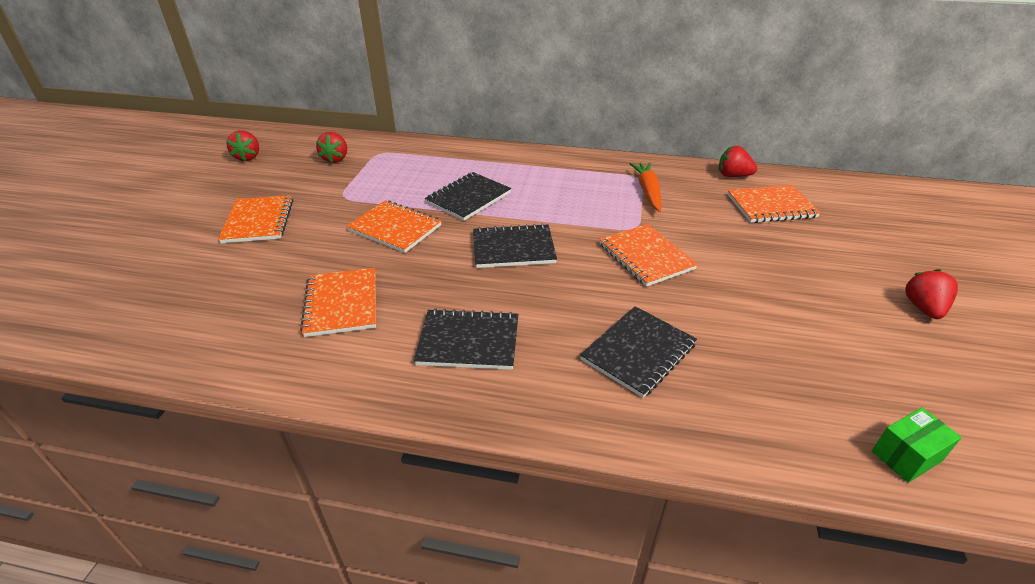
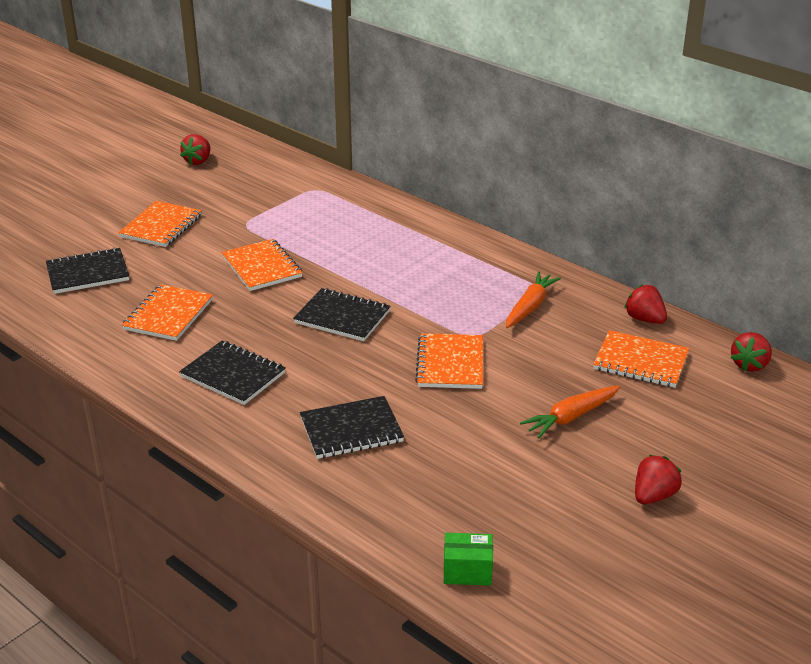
camera: 30 degrees right, 5 degrees down
red strawberry [316,132,347,163] -> red strawberry moved to [730,332,772,372]
black notebook [425,172,511,221] -> black notebook moved to [46,247,129,294]
none -> orange carrot [520,385,621,439]

